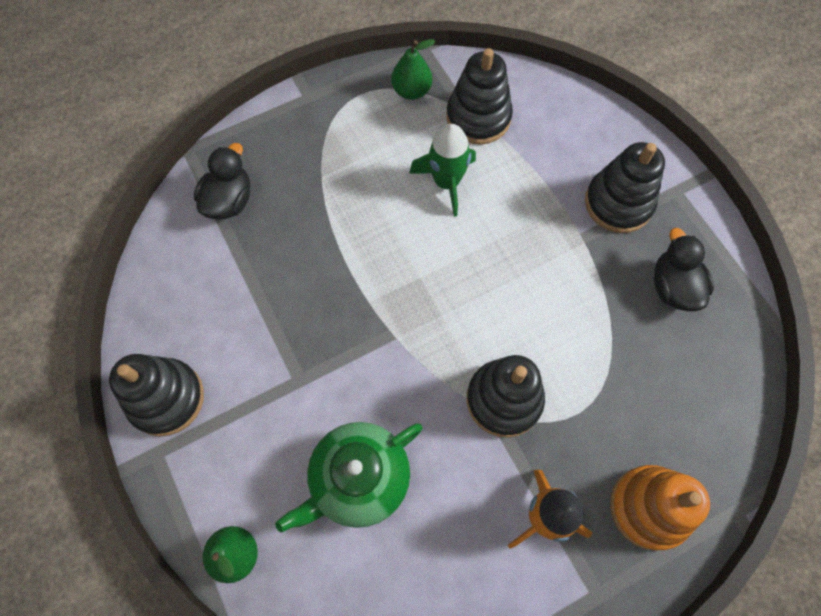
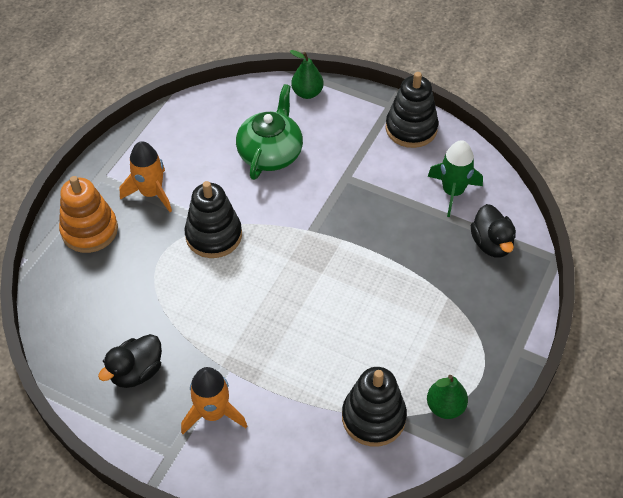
camera: 145 degrees right, 15 degrees down
green rocket [409,124,476,217] -> green rocket moved to [427,140,483,217]
black stacking toy [585,142,665,233] -> orange rocket [181,367,247,434]
black duck [654,228,714,311] -> black duck turned 90 degrees clockwise [98,334,162,388]

